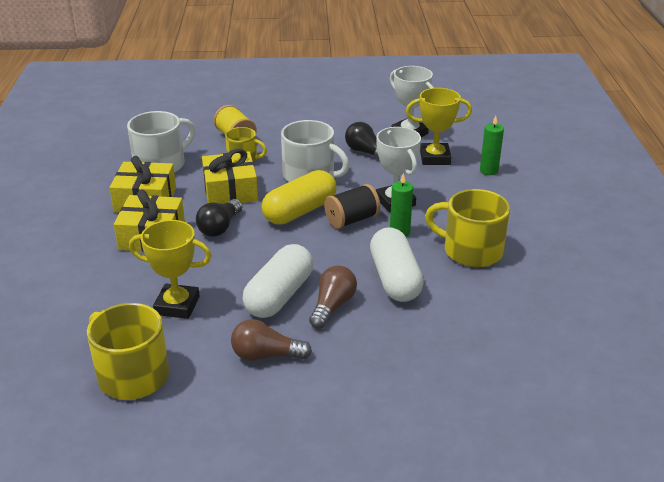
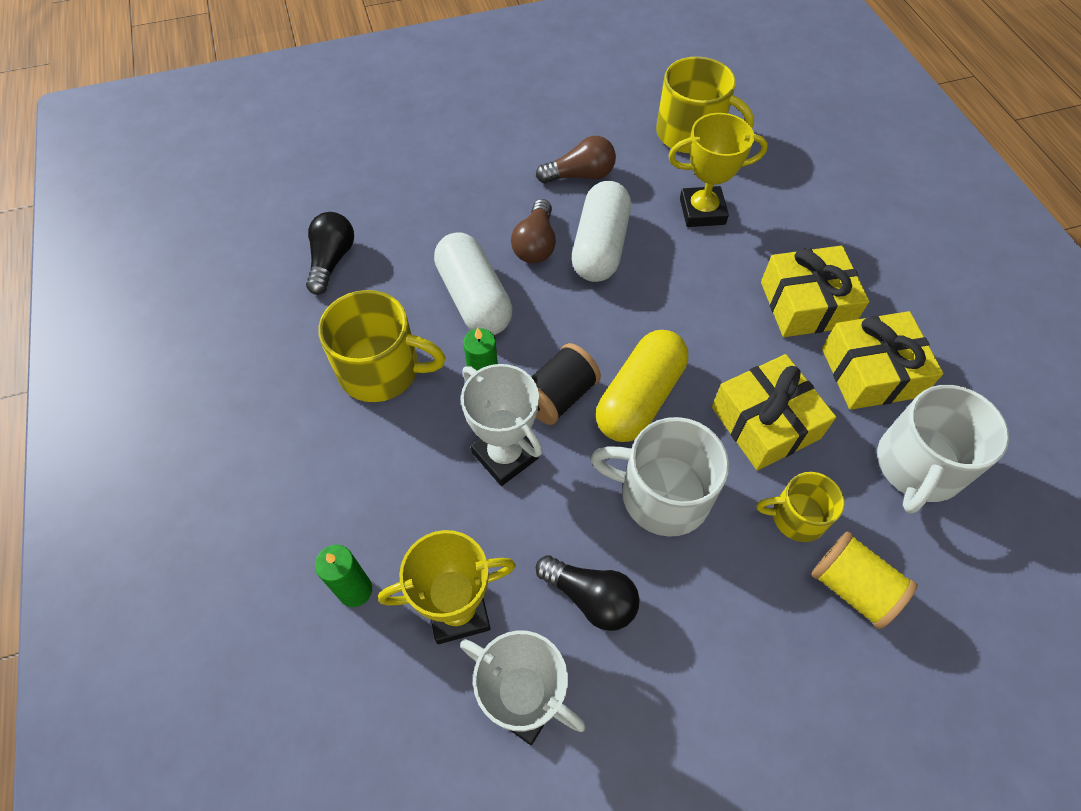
camera: 165 degrees right, 25 degrees up
black light bulb [196,199,243,237] -> black light bulb moved to [306,212,354,295]

